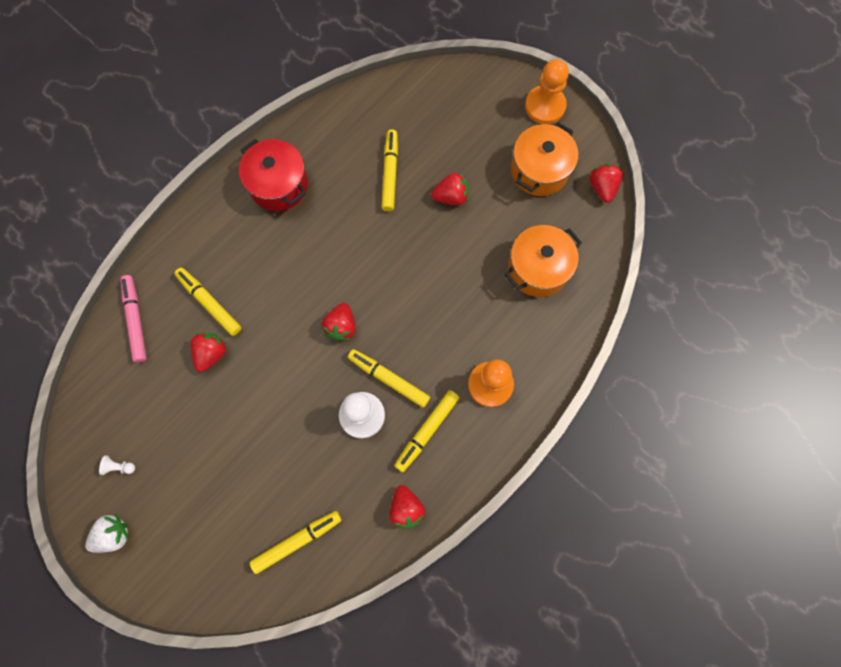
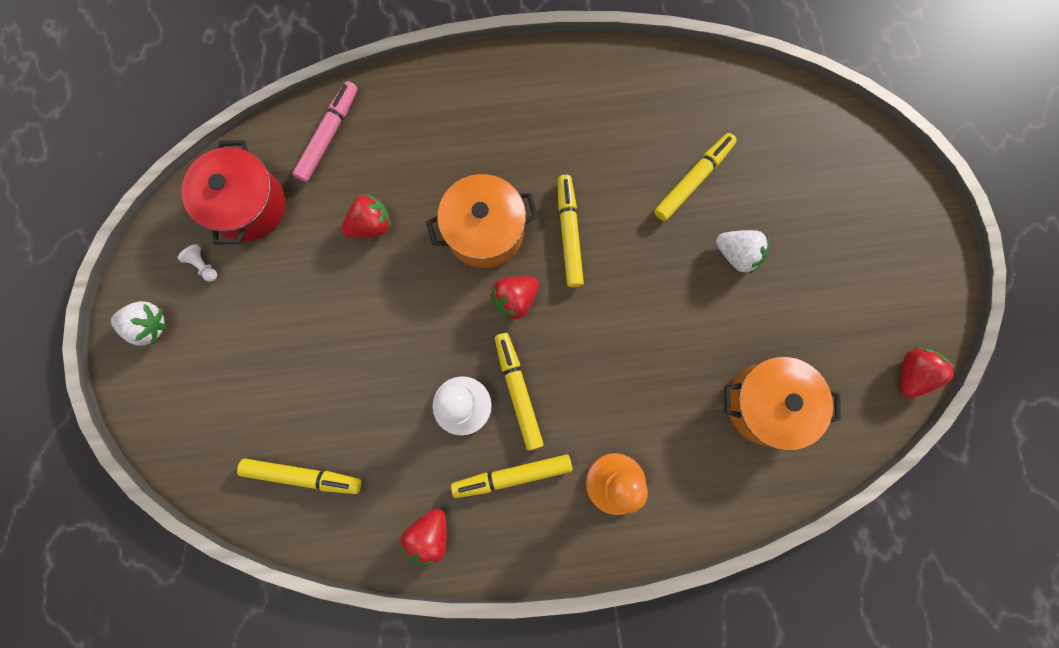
camera: 40 degrees right, 5 degrees up
yellow marker [174,268,241,336] -> yellow marker moved to [558,175,584,287]
red pot [239,139,308,211] -> red pot moved to [181,140,285,245]
red strawberry [431,172,469,205] -> white strawberry [716,230,769,274]
orange pot [511,122,578,196] -> orange pot moved to [426,174,538,268]
orange pawn [525,59,569,124] -> none

